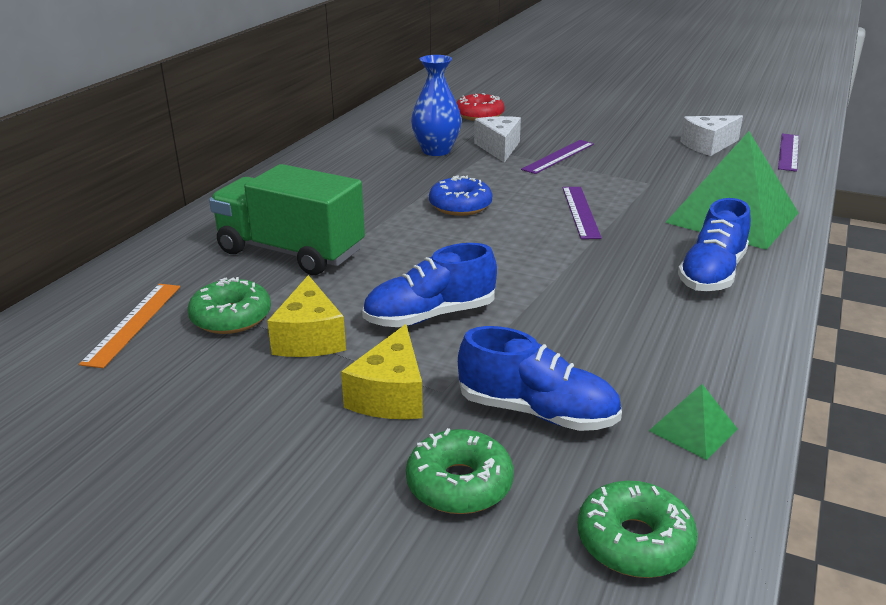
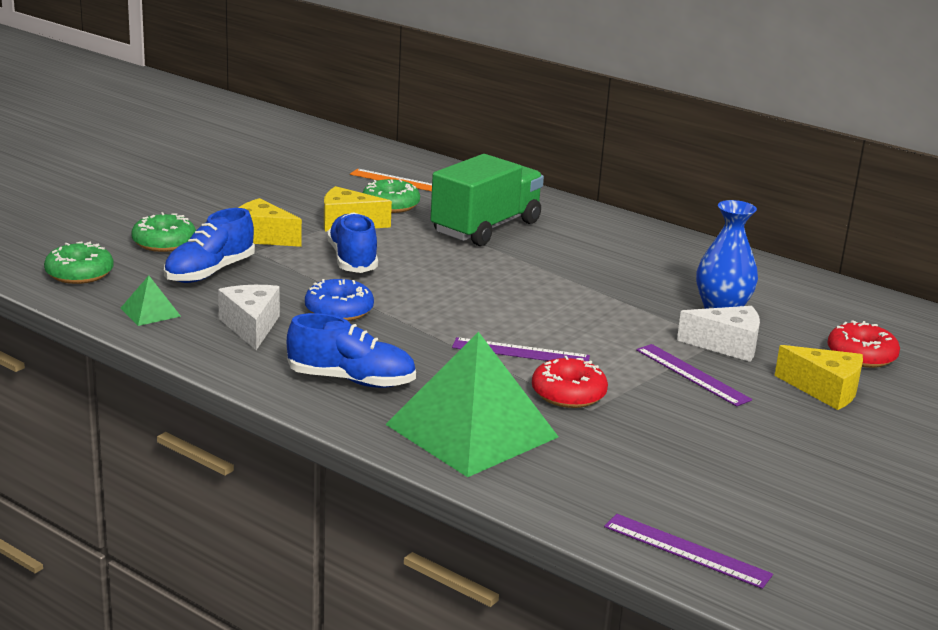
camera: 100 degrees right, 5 degrees down
blue donut [429,175,492,216] -> blue donut moved to [305,279,374,321]
blue shoe [678,198,751,291] -> blue shoe turned 150 degrees clockwise [287,313,416,388]
white cheese [680,115,743,156] -> white cheese moved to [218,285,280,350]
none -> red donut [532,356,608,408]
none -> yellow cheese [774,345,863,410]

